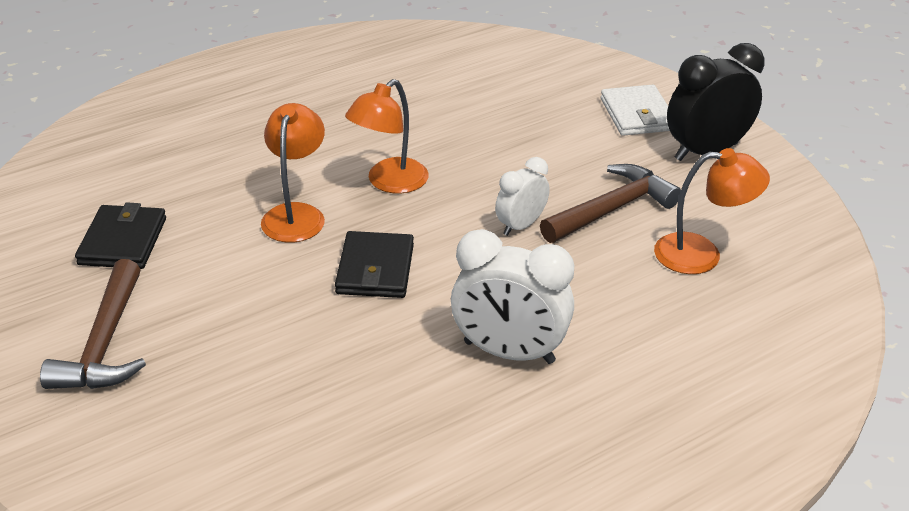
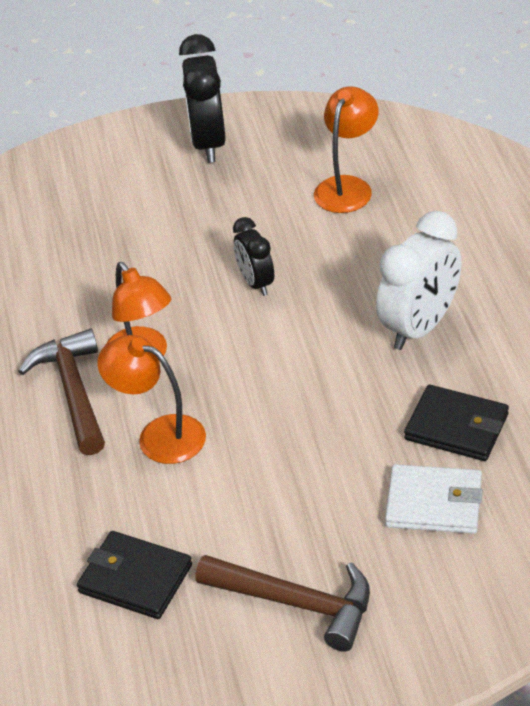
camera: 65 degrees left, 5 degrees up
black wallet [335,231,414,298] -> black wallet moved to [404,385,509,461]
white clock [495,157,550,236] -> black clock [233,217,274,296]
brown hammer [540,164,681,243] -> brown hammer moved to [18,329,105,455]
white wallet [601,85,670,136] -> white wallet moved to [385,464,483,534]

